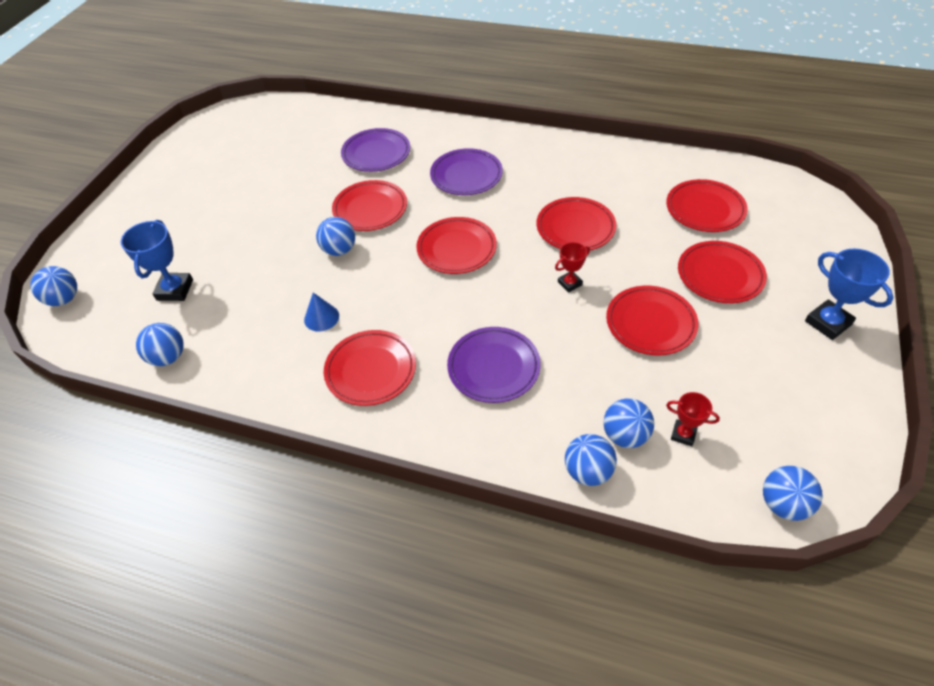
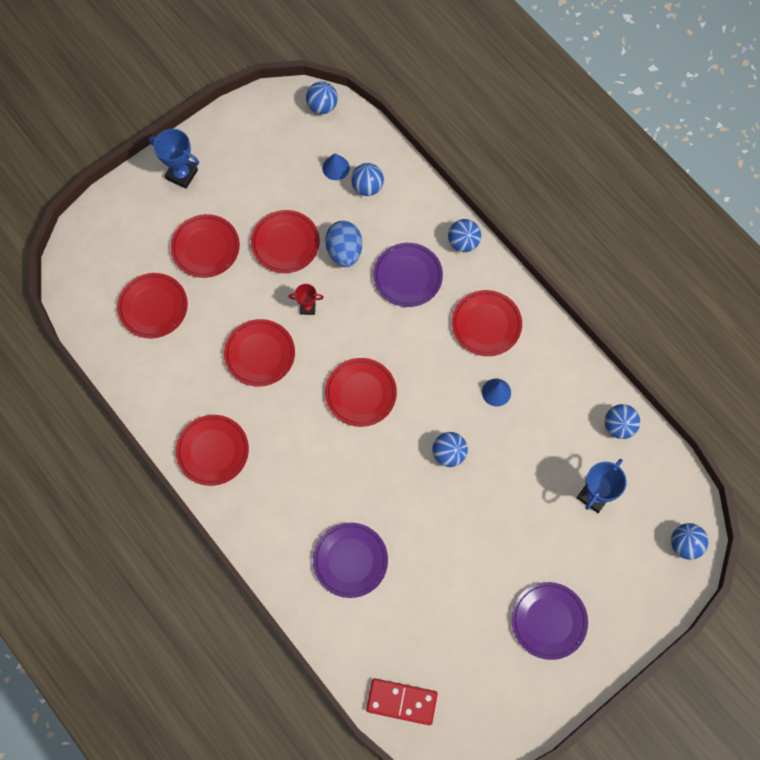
camera: 150 degrees left, 20 degrees up
red plate [332,180,407,231] -> red plate moved to [176,415,249,486]
purple plate [430,148,503,195] -> purple plate moved to [511,582,588,660]
blue ball [565,434,617,486] -> blue ball moved to [448,219,481,252]
red trophy [666,392,720,446] -> blue cone [322,153,350,180]
blue trophy [805,249,894,340] -> blue trophy turned 60 degrees counterclockwise [149,129,199,189]
none -> blue egg [325,221,362,267]
none -> red domino [366,678,438,725]

